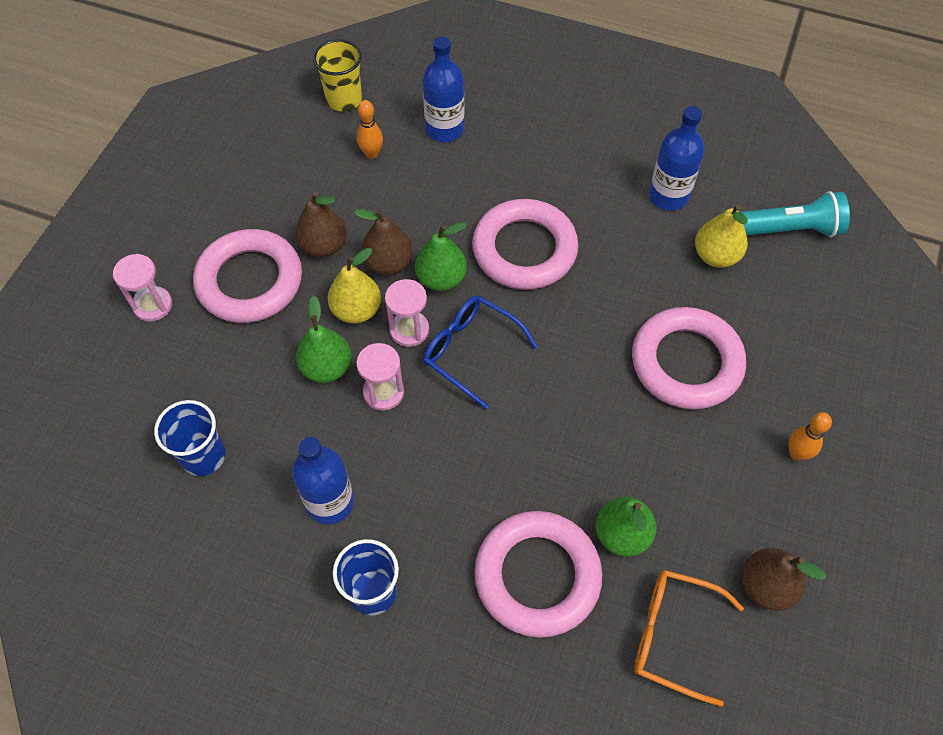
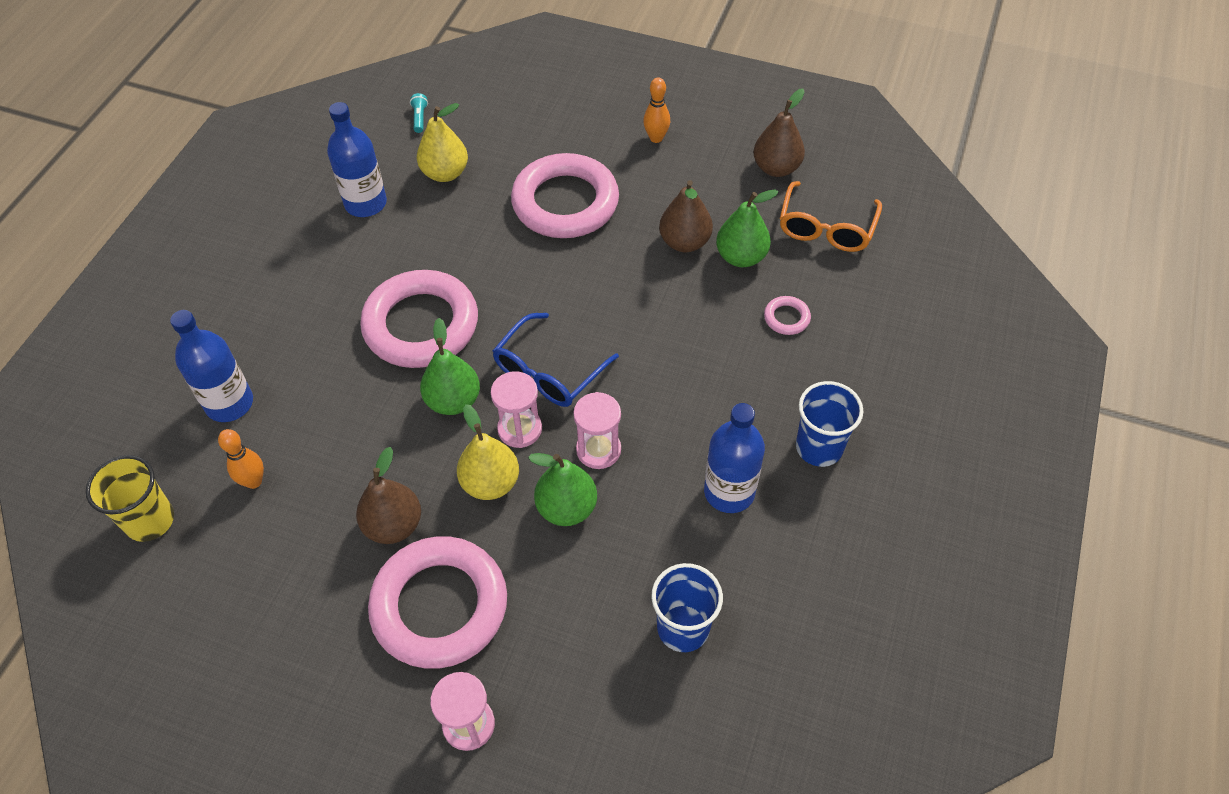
camera: 90 degrees left, 5 degrees down
brown pear [354,209,413,275] -> brown pear moved to [659,180,713,252]
pink ring [474,511,602,637] -> pink ring [764,296,811,335], size x0.40
turquoise flashlight [741,191,850,237] -> turquoise flashlight [410,93,428,133], size x0.41

